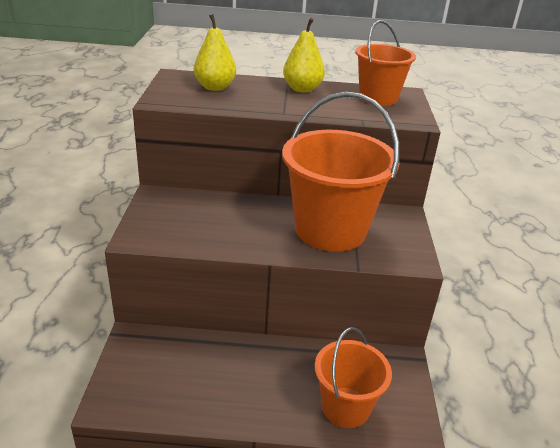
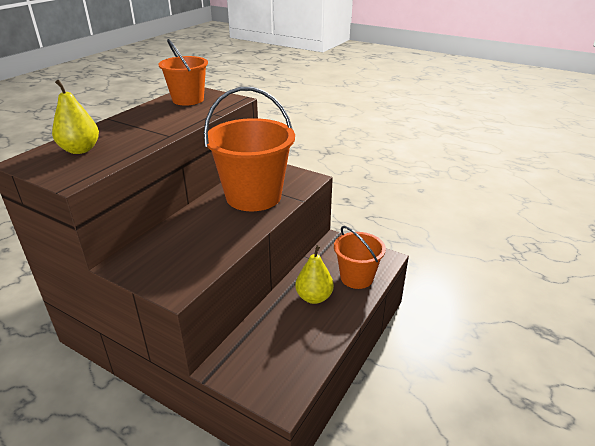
camera: 60 degrees left, 0 degrees up
yellow pear [283,18,325,92] -> yellow pear moved to [295,245,334,304]

